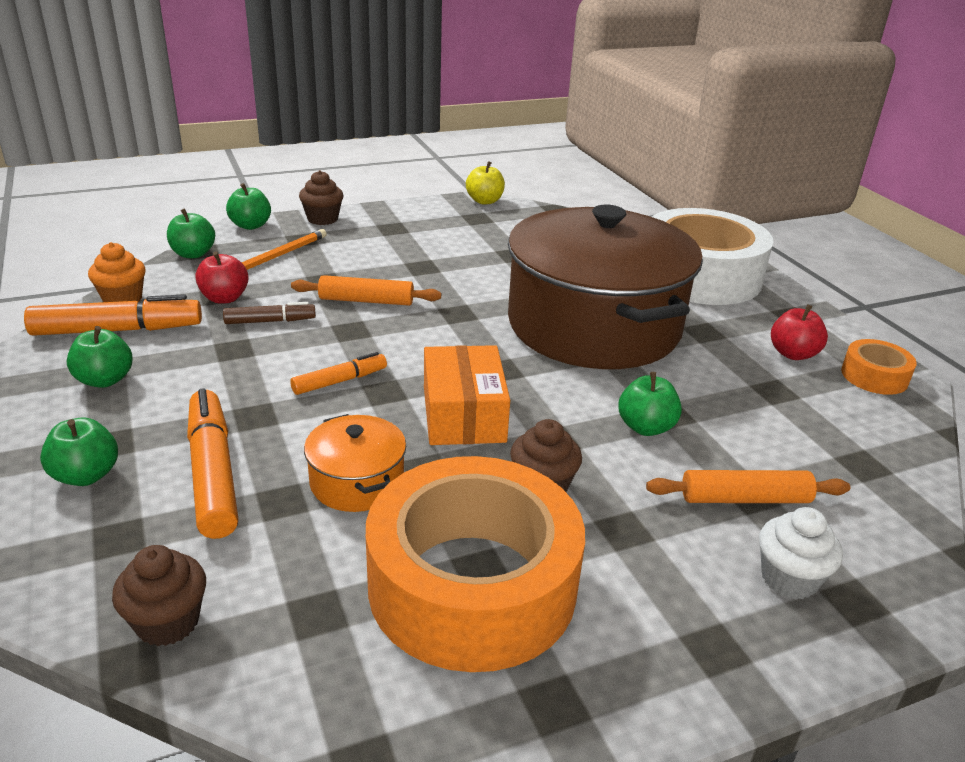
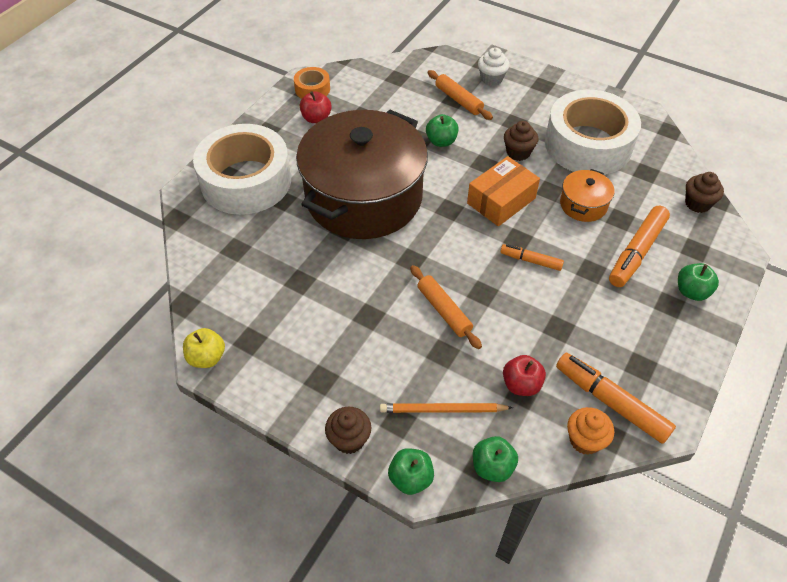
camera: 125 degrees left, 20 degrees up
green apple [67,326,132,388] -> none
brown marker [223,302,316,324] -> none
orange tape [366,456,585,672] -> white tape [545,90,641,175]

